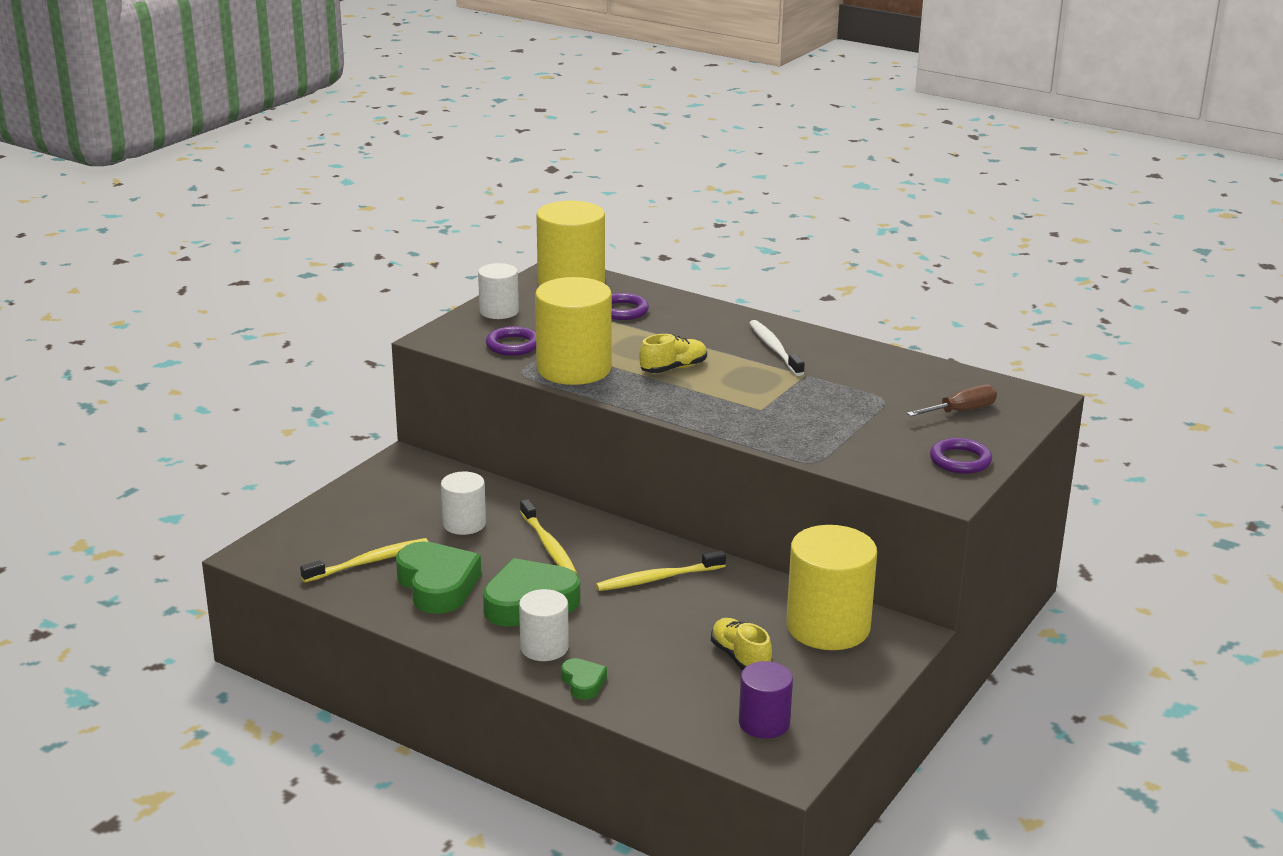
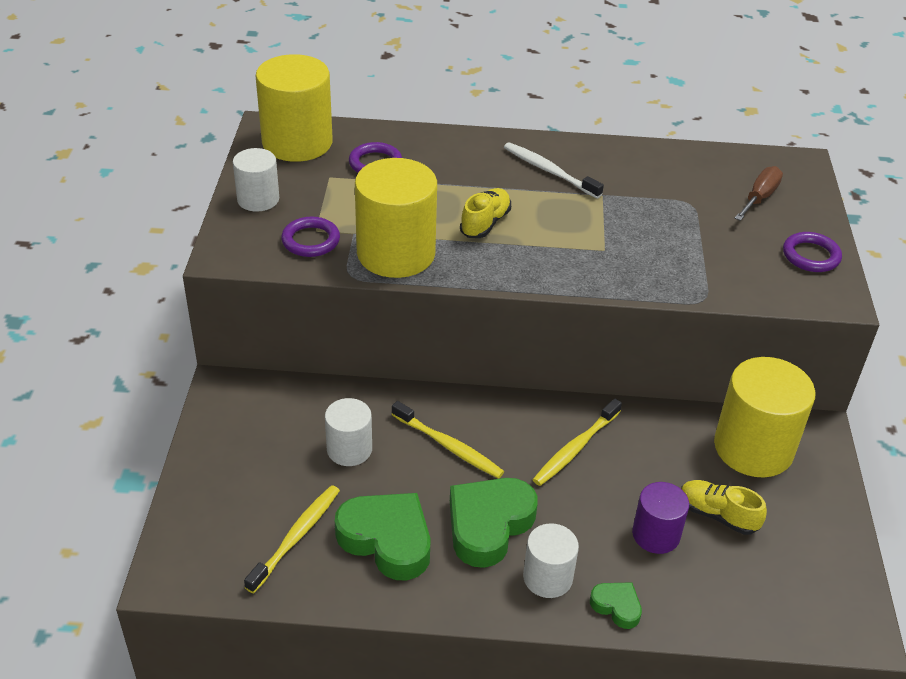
camera: 30 degrees left, 15 degrees up
purple cylinder [739,661,793,739] -> purple cylinder moved to [632,482,689,554]

